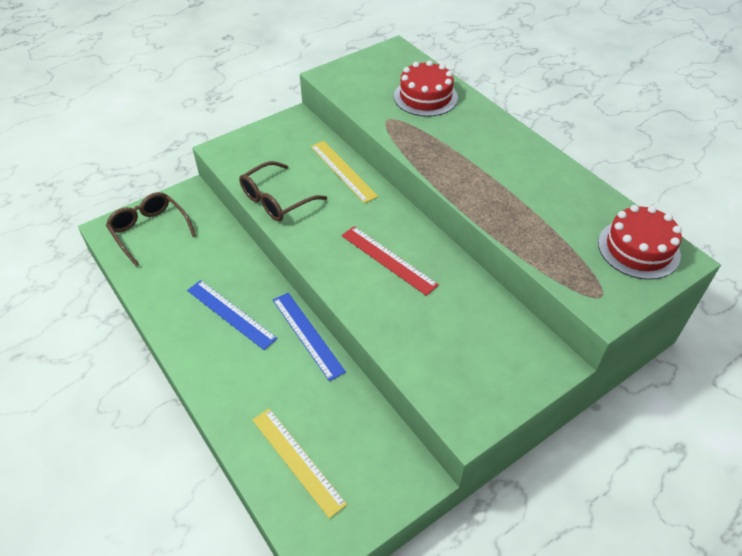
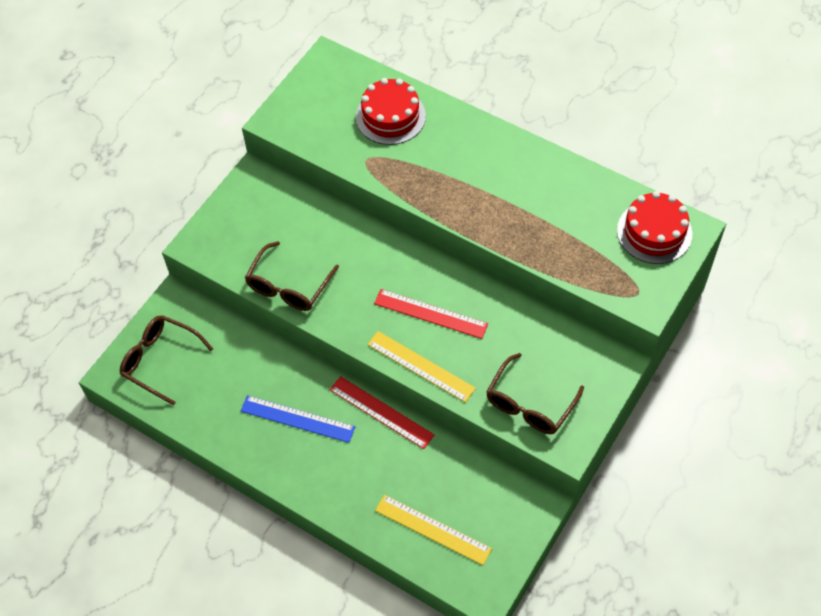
camera: 20 degrees left, 10 degrees up
blue ruler [273,293,346,381] -> red ruler [330,376,434,449]
yellow ruler [311,141,378,203] -> yellow ruler moved to [367,331,476,403]
none -> brown glasses [486,353,584,434]

